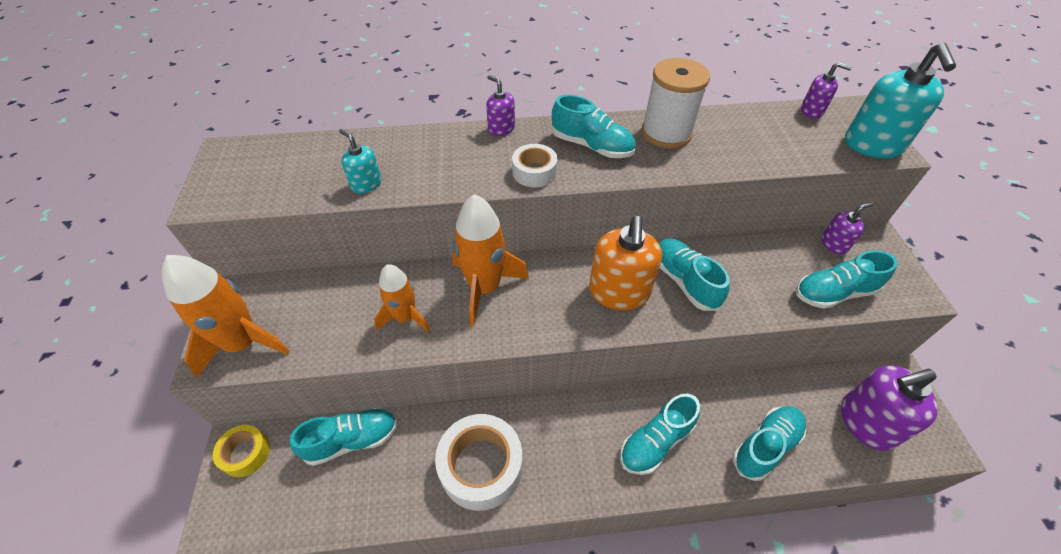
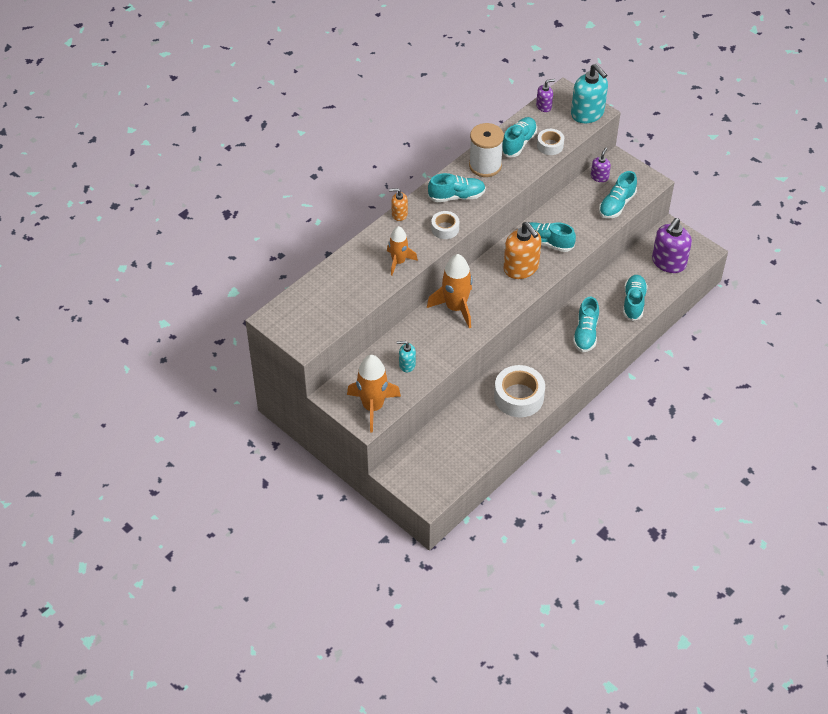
camera: 40 degrees left, 0 degrees up
yellow tape [213,425,270,477] -> none
turquoise shoe [290,408,397,466] -> turquoise shoe moved to [502,117,537,157]
turquoise soap dispenser [339,129,382,194] -> turquoise soap dispenser moved to [397,341,416,372]
orange rocket [374,264,430,333] -> orange rocket moved to [387,226,418,276]
purple soap dispenser [486,75,515,136] -> orange soap dispenser [389,188,408,221]
none -> white tape [537,129,564,155]

